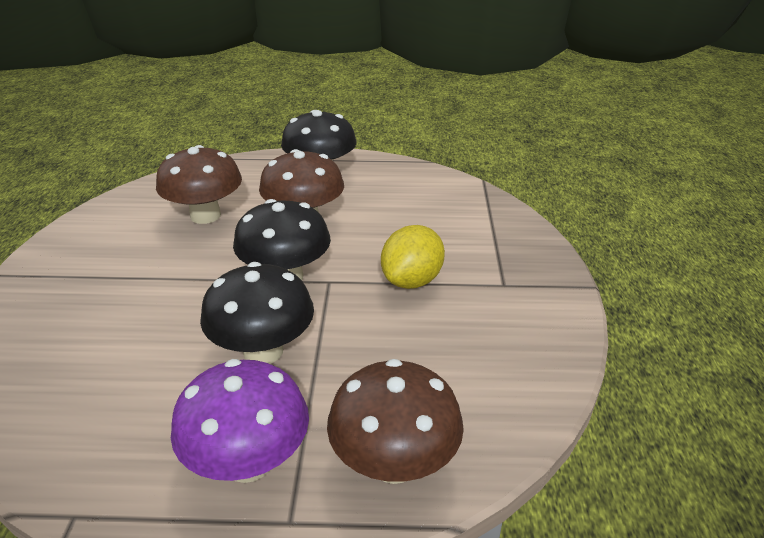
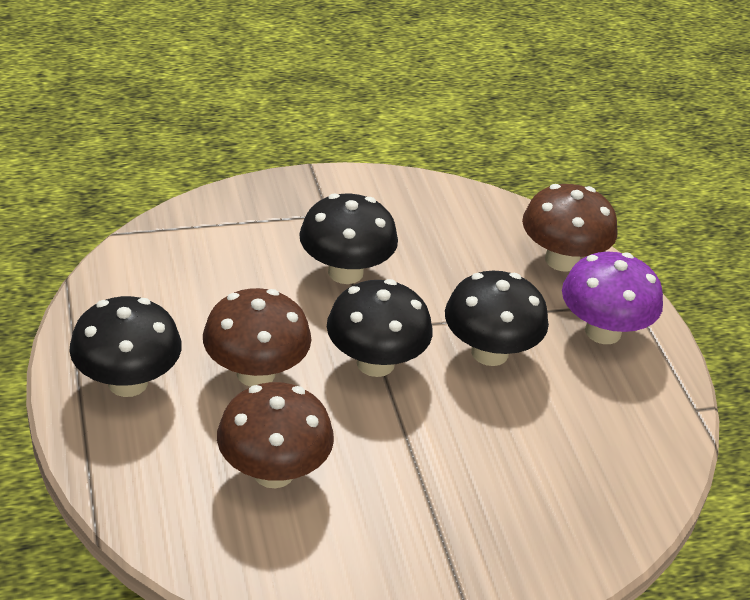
camera: 110 degrees left, 5 degrees up
yellow lemon [381,225,445,289] -> black mushroom [299,194,398,284]

